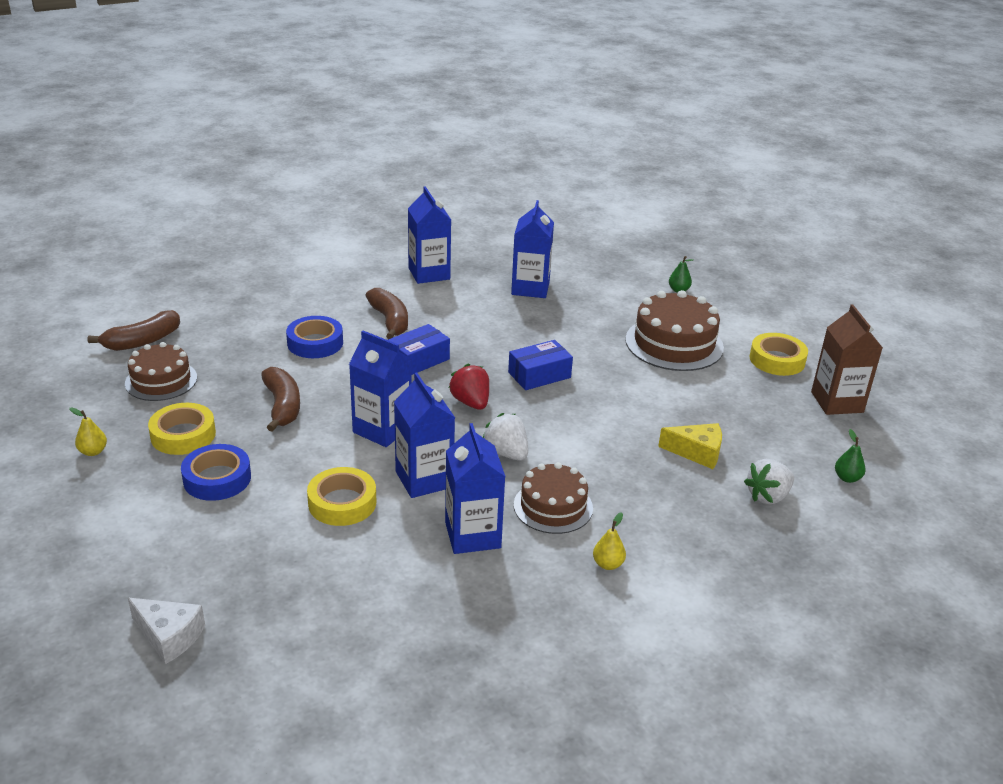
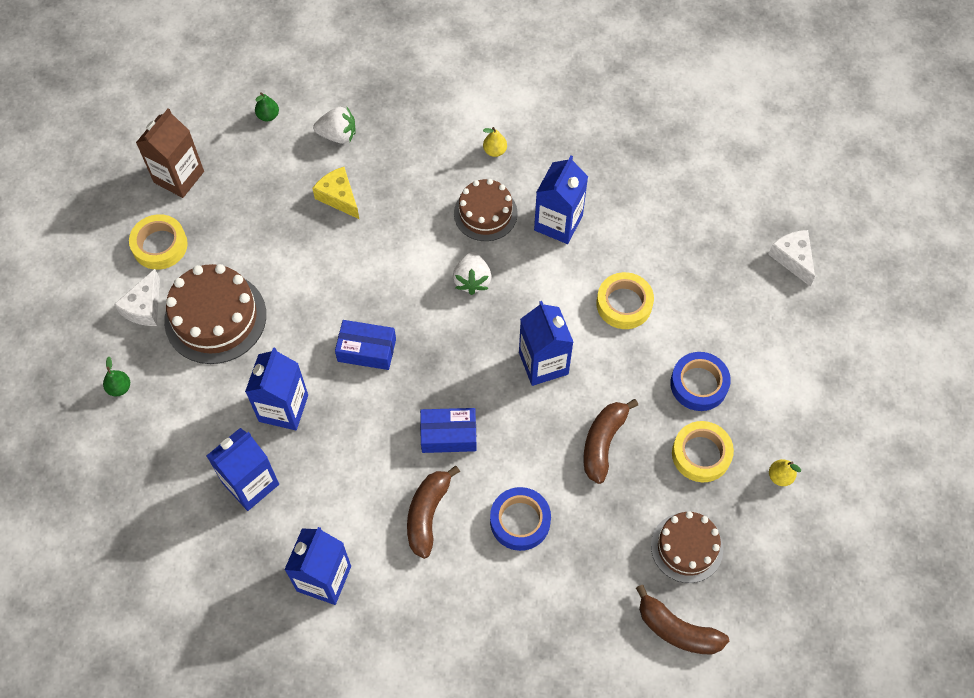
camera: 140 degrees left, 30 degrees up
brown banana [88,310,180,351] -> brown banana turned 150 degrees counterclockwise [636,585,729,655]
blue carton [394,373,455,498] -> blue carton moved to [245,347,308,430]
red strawberry [449,364,489,410] -> none
none -> white cheese [114,269,160,326]

